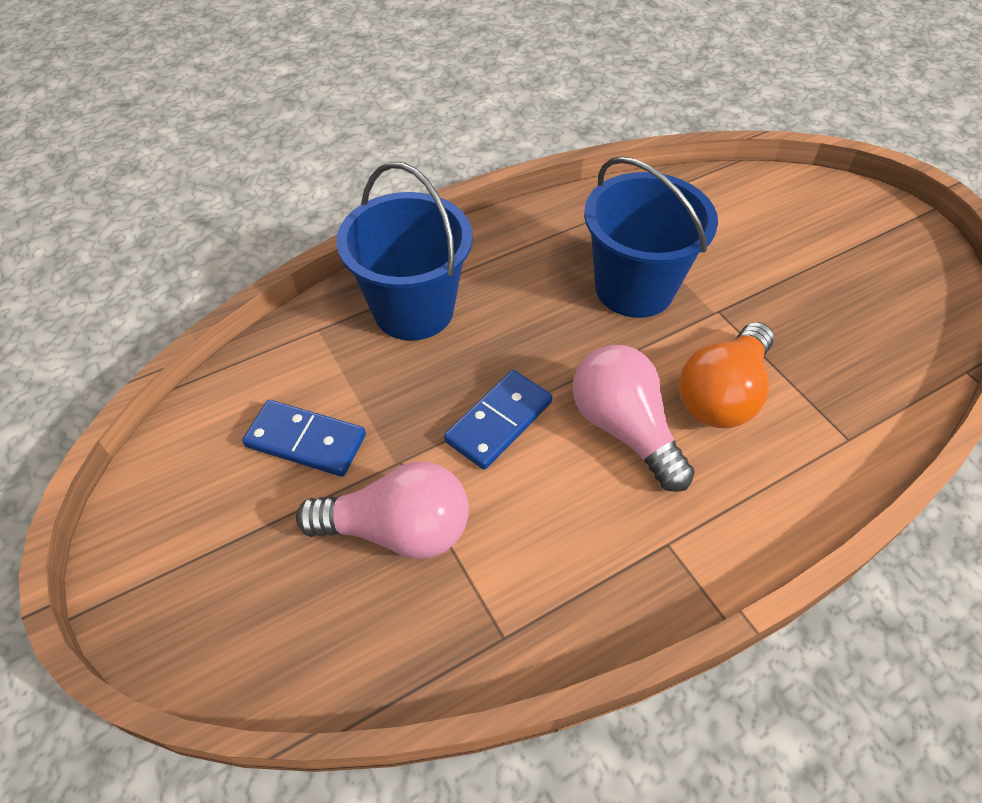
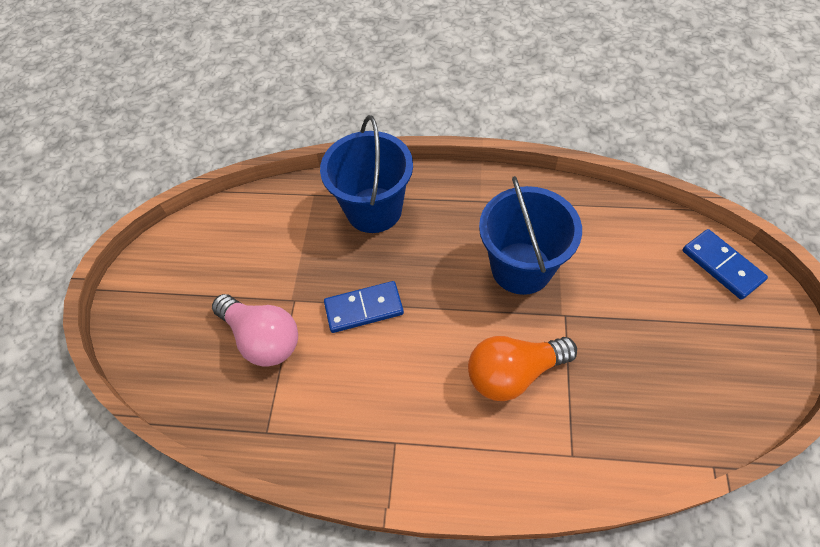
camera: 40 degrees right, 5 degrees up
blue domino [242,400,366,477] -> blue domino moved to [682,229,768,300]
pink light bulb [573,345,695,492] -> none

